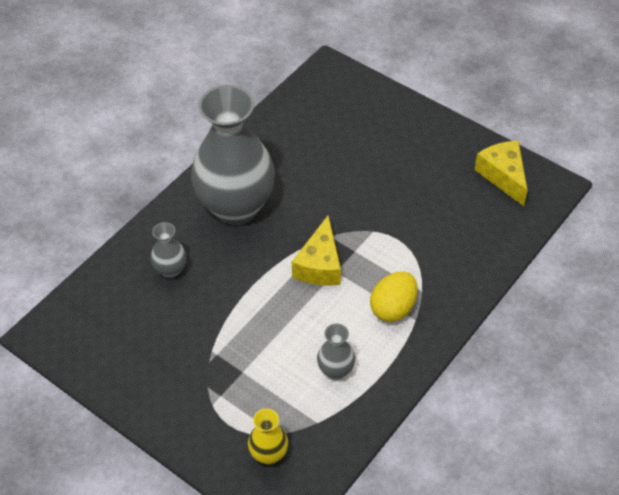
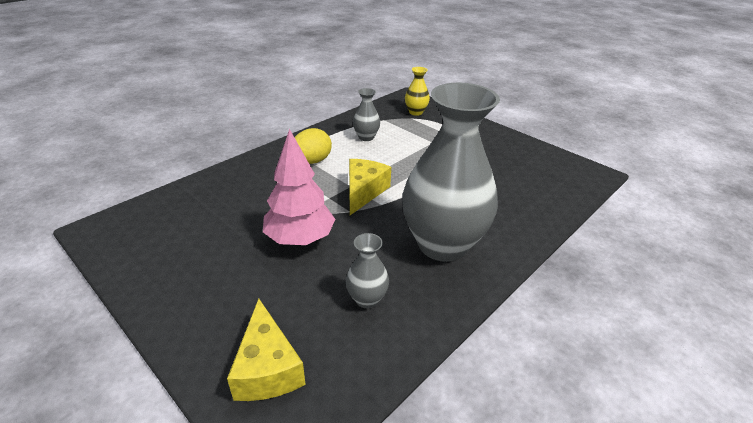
camera: 175 degrees left, 15 degrees down
grey vase [150,222,187,278] -> grey vase moved to [346,233,389,308]
yellow cheese [475,141,528,206] -> yellow cheese moved to [227,299,306,401]
none -> pink tree [263,129,335,245]

